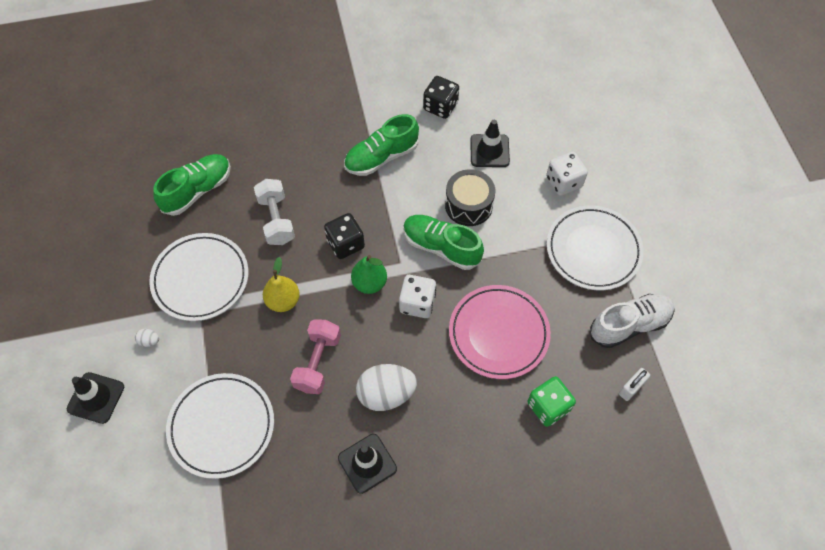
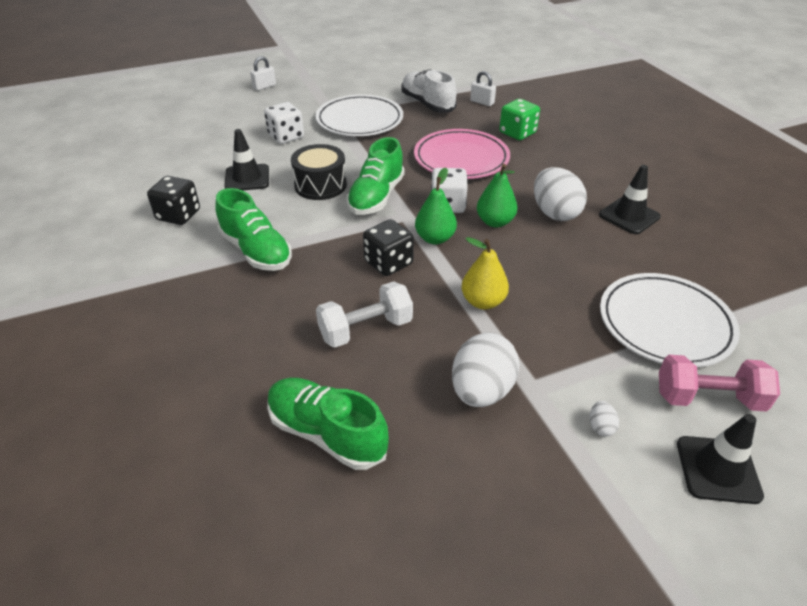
camera: 100 degrees left, 20 degrees down
white plate [149,233,248,321] -> white egg [452,333,520,407]
pink dumbbell [290,320,341,394] -> pink dumbbell moved to [659,355,780,412]
none -> white padlock [250,56,276,91]
none -> green pear [477,164,518,228]

